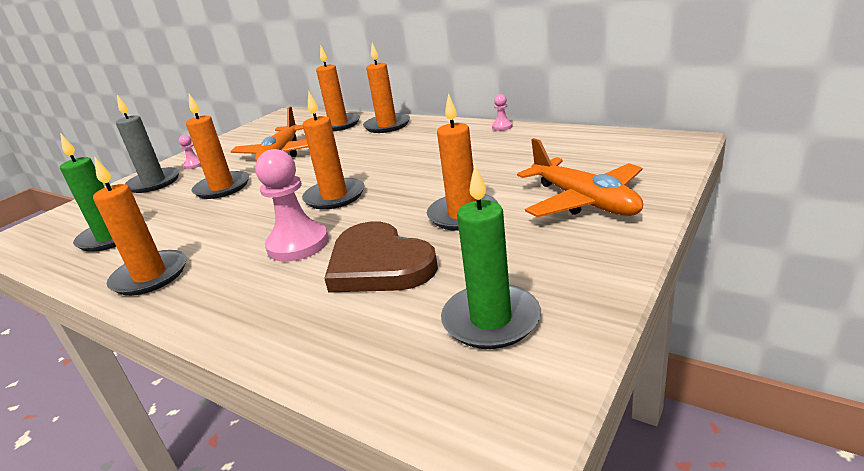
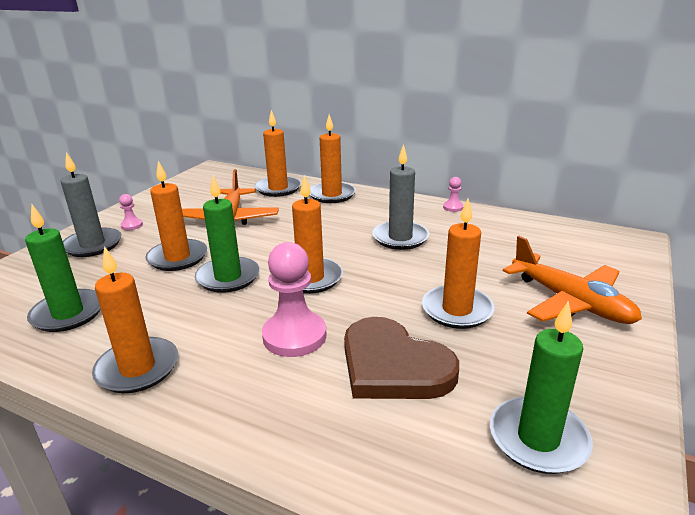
camera: 10 degrees left, 0 degrees up
none -> green candle [195,176,260,293]
none -> grey candle [372,144,429,250]

